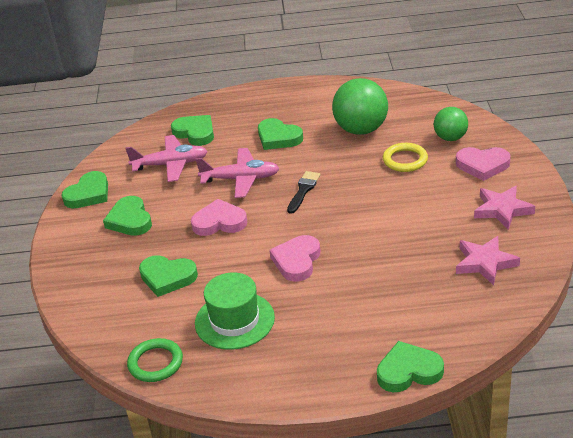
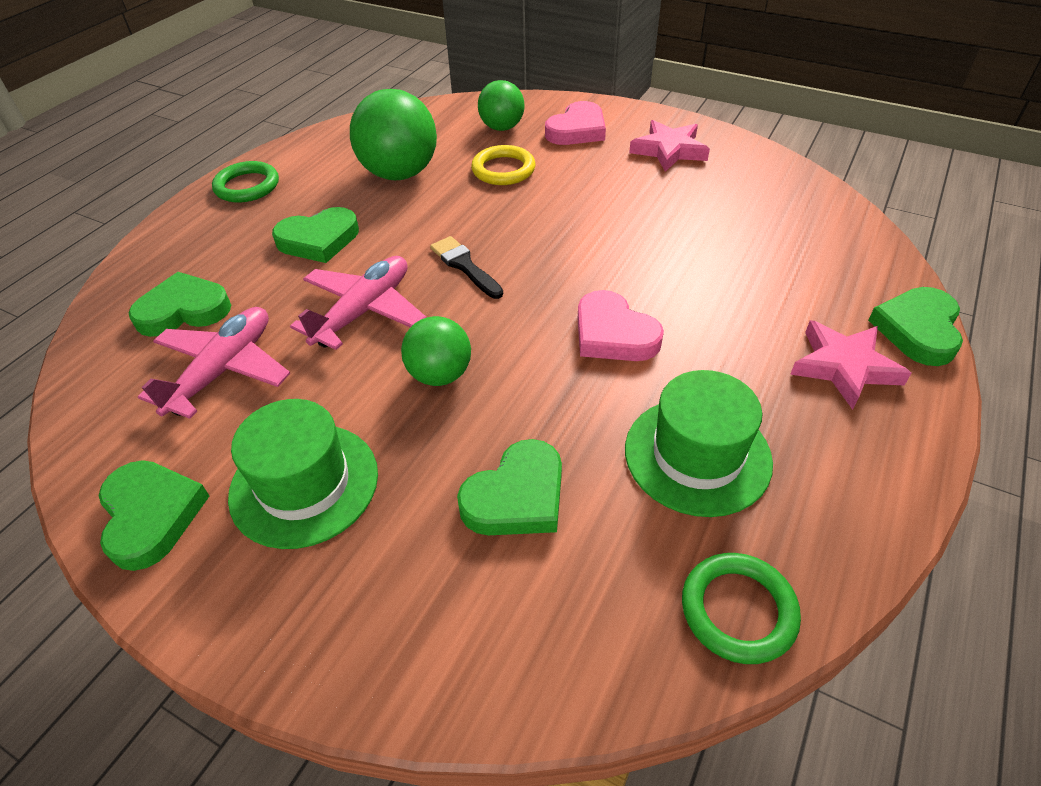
camera: 60 degrees left, 10 degrees up
green heart [103,196,152,236] -> green hat [228,399,378,549]
pink heart [191,199,247,236] -> green ball [401,316,471,386]
pink star [456,236,520,286] -> pink star moved to [790,320,911,410]
none -> green ring [212,161,279,203]

